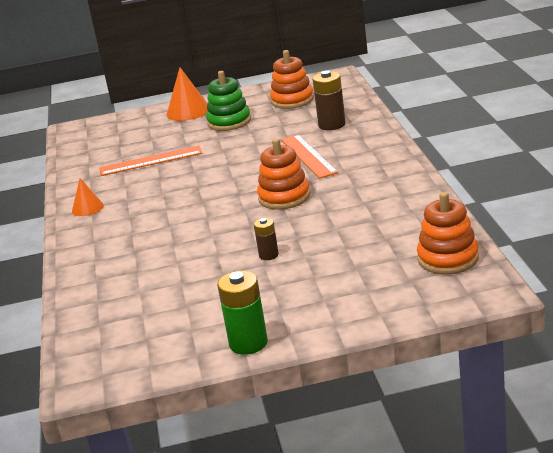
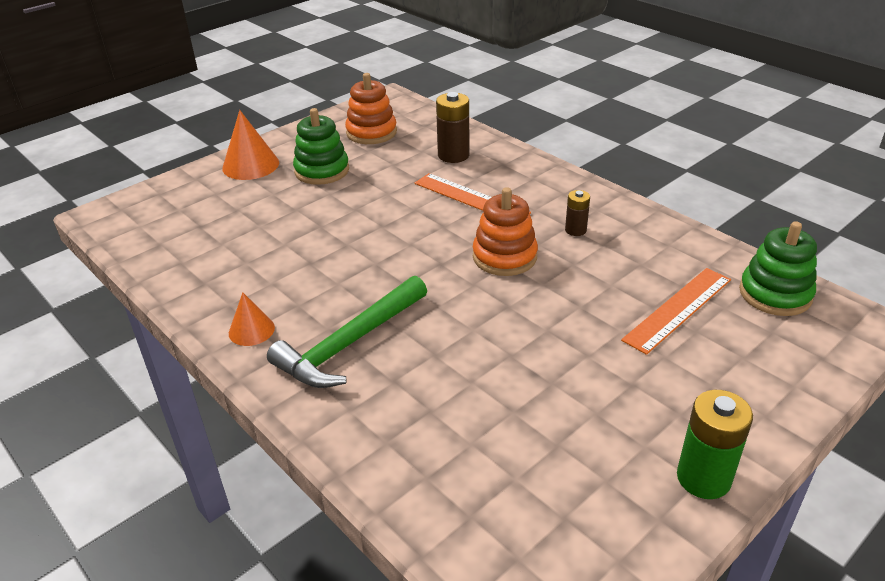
camera: 35 degrees left, 10 degrees up
orange ruler [99,145,202,176] -> orange ruler moved to [621,268,731,355]
brown battery [254,218,279,260] -> brown battery moved to [565,190,590,236]
orange stacking toy [417,192,479,274] -> green stacking toy [739,221,817,316]
none -> green hammer [267,276,427,388]

